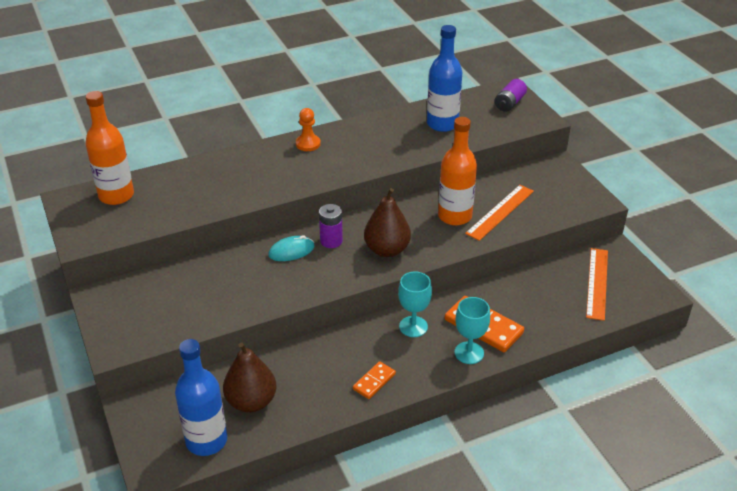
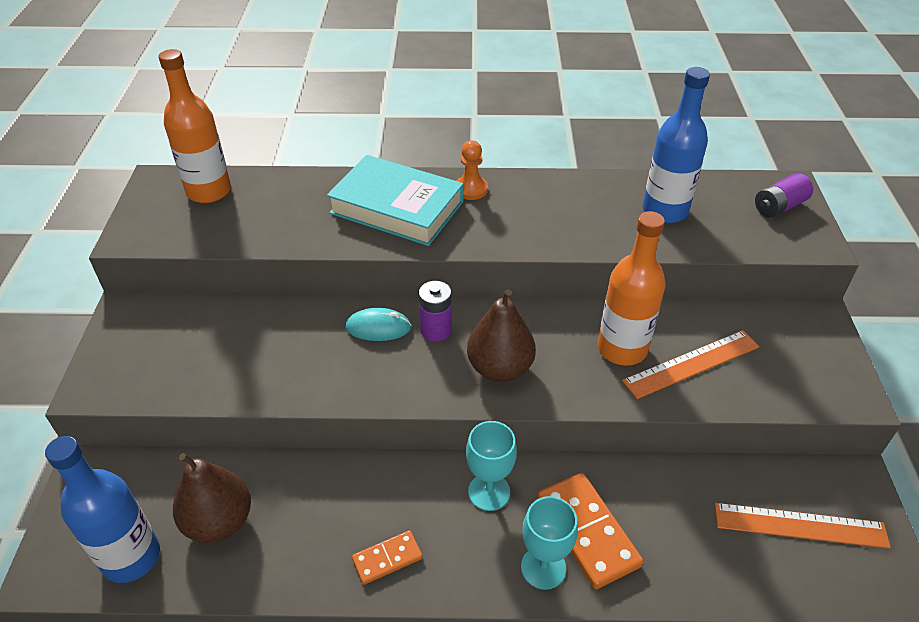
camera: 25 degrees right, 5 degrees up
orange ruler [586,248,608,321] -> orange ruler turned 60 degrees clockwise [715,503,891,549]
none -> turquoise book [327,155,464,246]

